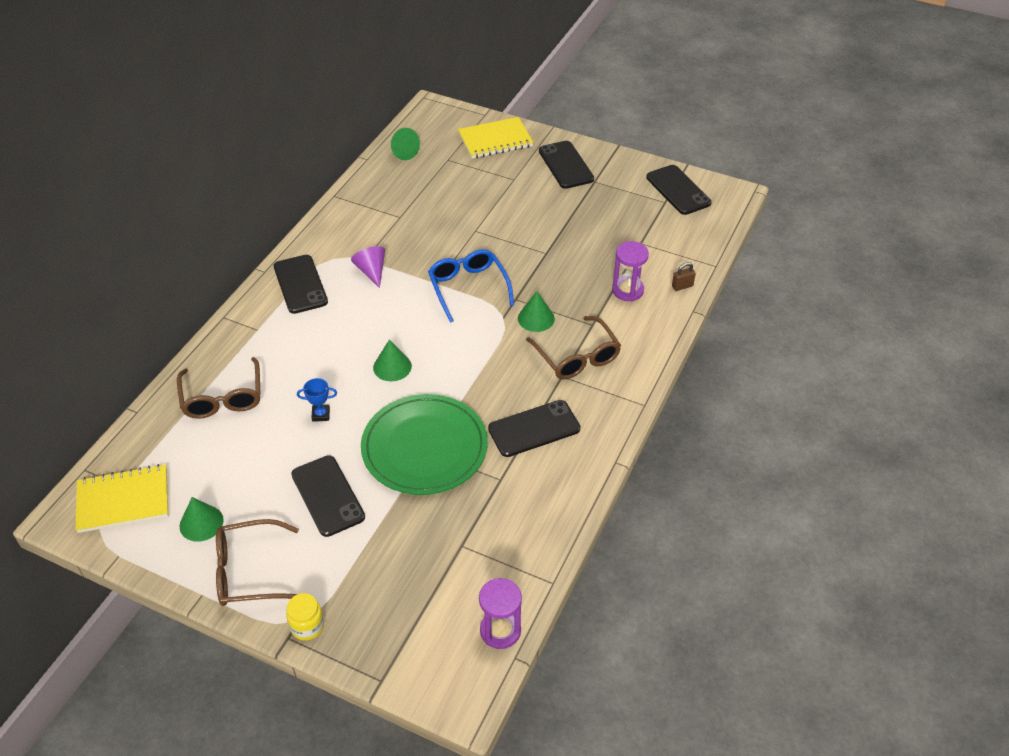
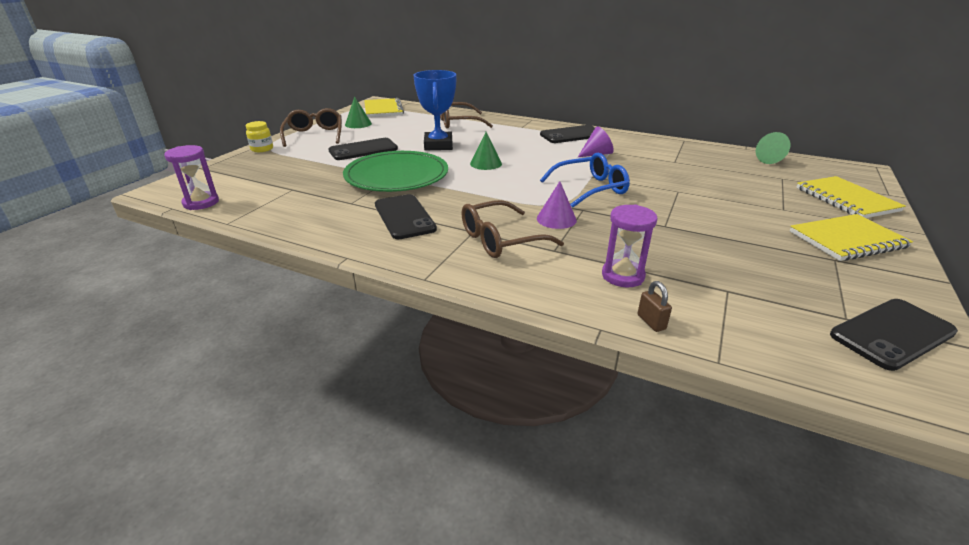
camera: 90 degrees right, 15 degrees down
blue trophy [297,378,337,422] -> blue trophy [413,70,456,150], size x2.23
green cone [518,291,555,332] -> purple cone [537,181,577,229]
black phone [539,141,594,189] -> yellow notebook [790,214,913,261]

